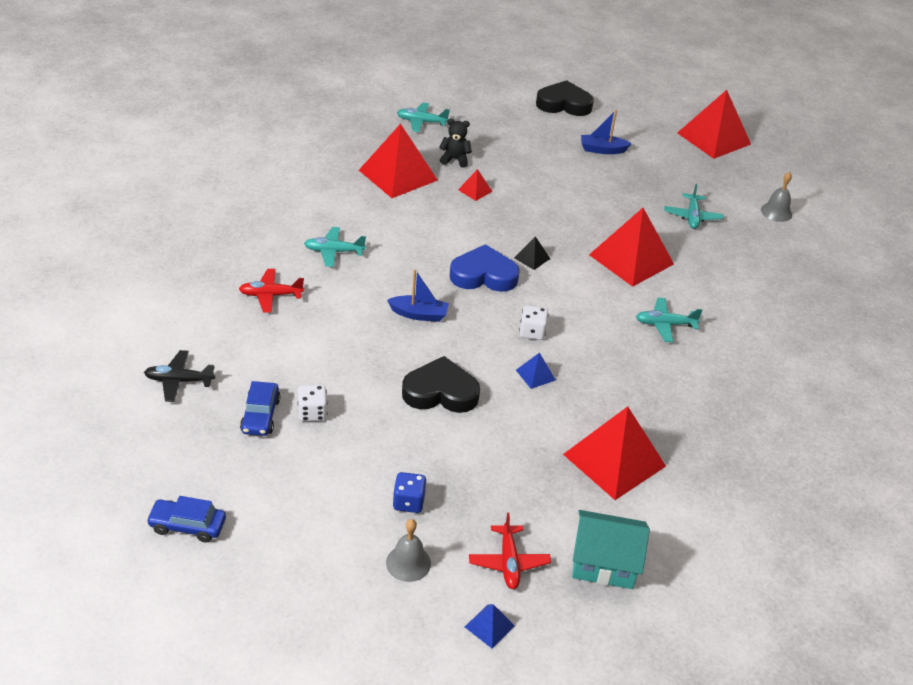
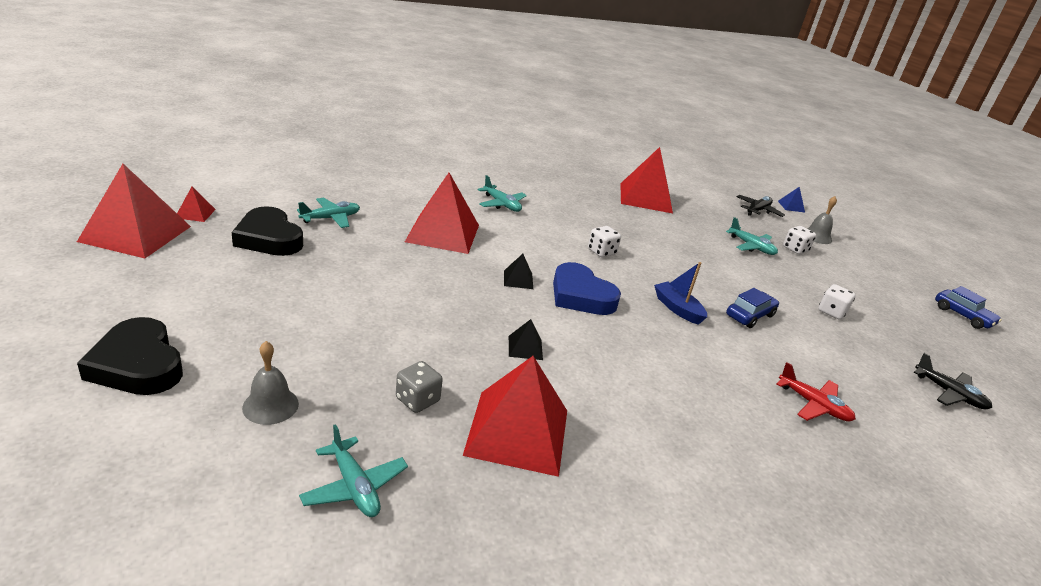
camera: 135 degrees left, 10 degrees down
blue car [240,381,280,436] -> blue car moved to [726,288,779,328]
turquoise plane [304,227,366,267] -> turquoise plane moved to [726,217,778,255]
blue dice [393,472,427,513] -> white dice [783,226,816,254]
black heart [402,356,480,413] -> black heart moved to [232,206,303,256]
black teddy bear [439,119,472,167] -> grey dice [396,361,443,413]
red pyramid [458,169,493,201] -> red pyramid moved to [177,187,216,222]
red plane [469,512,551,589] -> black plane [736,195,785,217]
blue pyramid [516,353,556,389] -> none
turquoise house [572,510,650,589] -> none
blue boat [581,110,632,154] -> none
grey bell [761,172,792,222] -> grey bell moved to [242,341,299,425]
none -> black pyramid [509,319,543,360]

